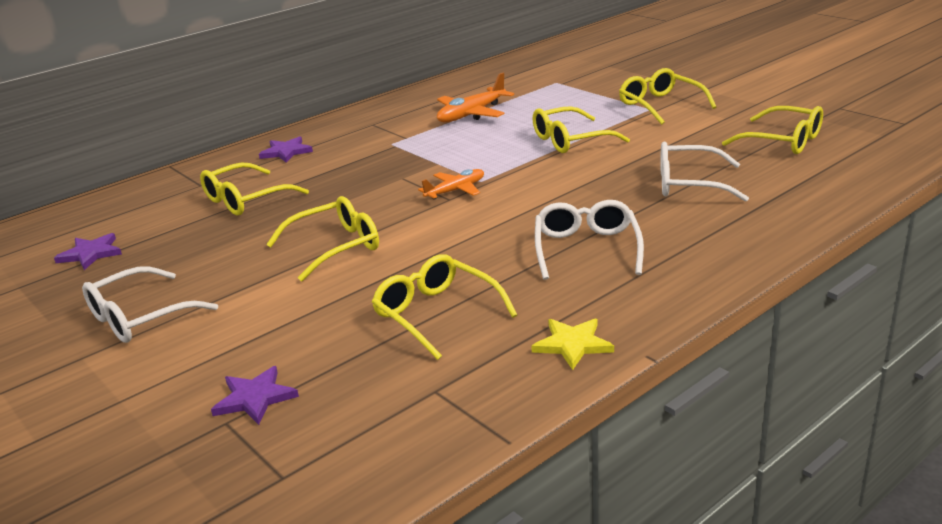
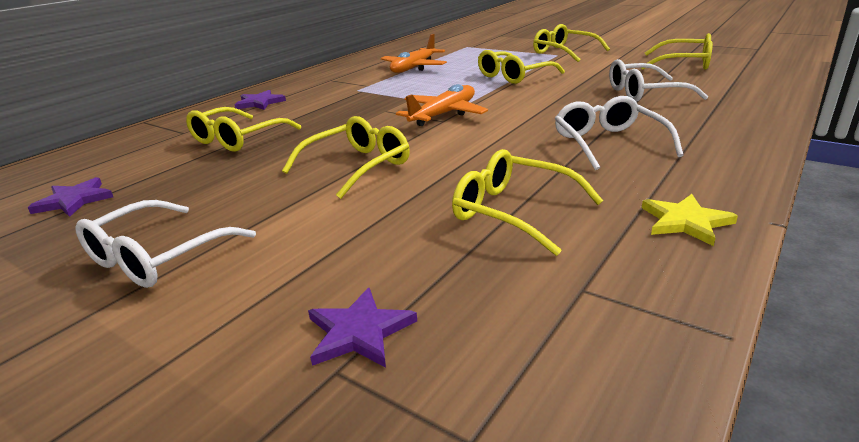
camera: 15 degrees left, 0 degrees up
orange plane [418,169,484,200] -> orange plane [396,84,488,126], size x1.51

